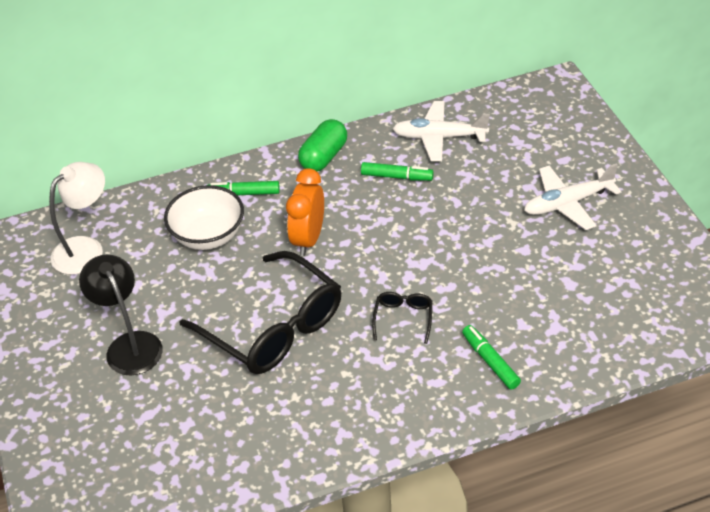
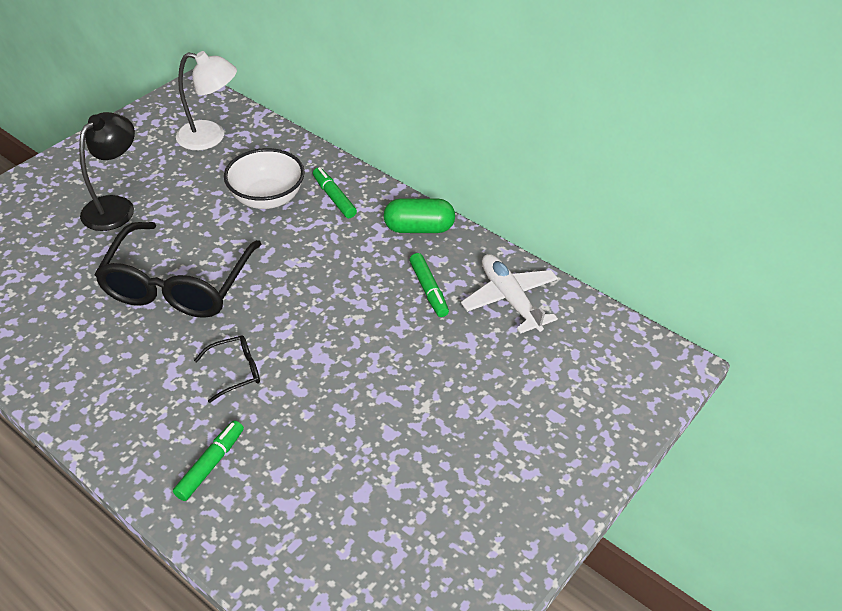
camera: 55 degrees right, 0 degrees up
orange clock [286,168,324,256] -> none
white plane [524,163,621,230] -> none

